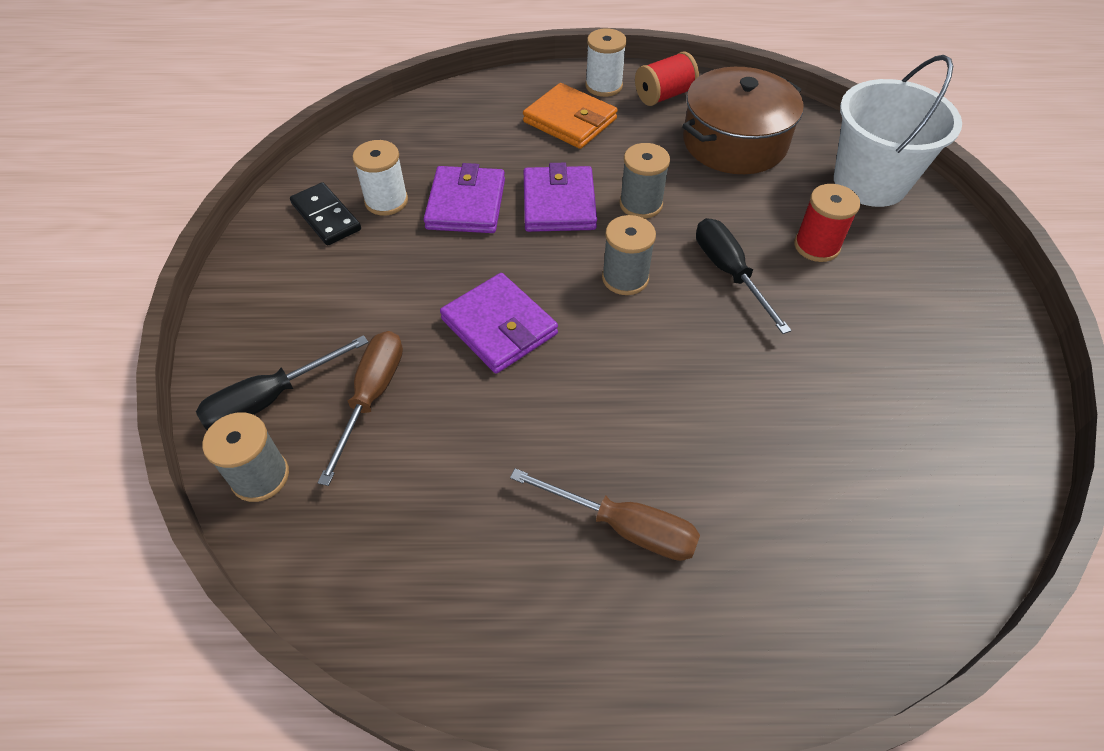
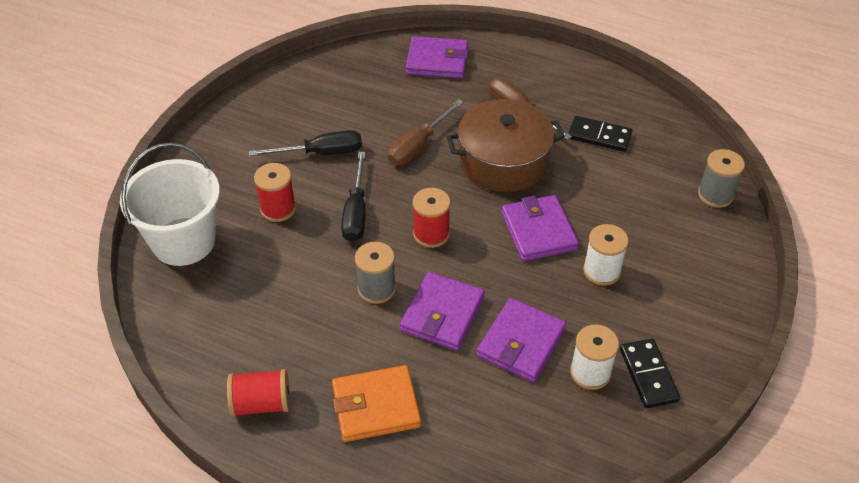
camera: 155 degrees left, 5 degrees down
black screwdriver [196,335,368,430] -> black screwdriver moved to [249,130,362,156]
brown screwdriver [318,331,403,486] -> brown screwdriver moved to [388,99,464,165]
orange wallet [523,83,618,149] -> orange wallet turned 75 degrees counterclockwise [332,365,421,442]
white spool [585,28,627,97] -> white spool moved to [583,224,629,286]
grey spool [602,215,656,295] -> red spool [413,188,450,248]
brown pot [682,67,804,174] -> brown pot moved to [447,99,565,192]
none -> purple wallet [406,36,469,79]
none -> black domino [568,116,633,152]

